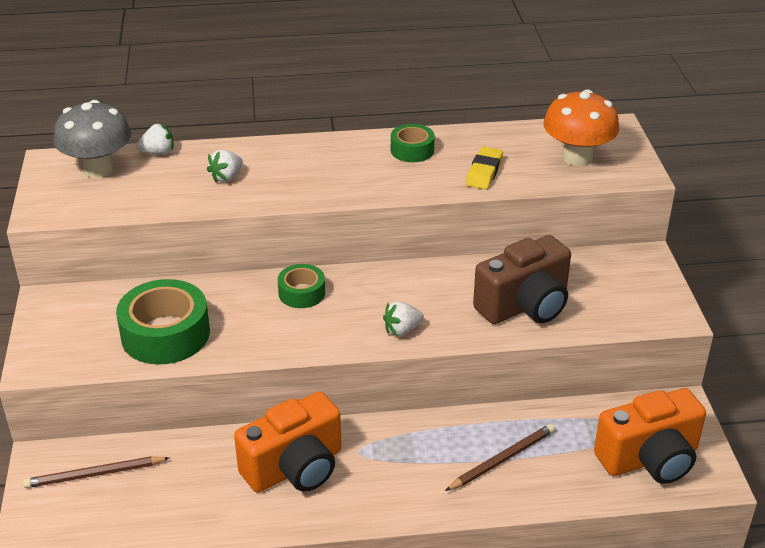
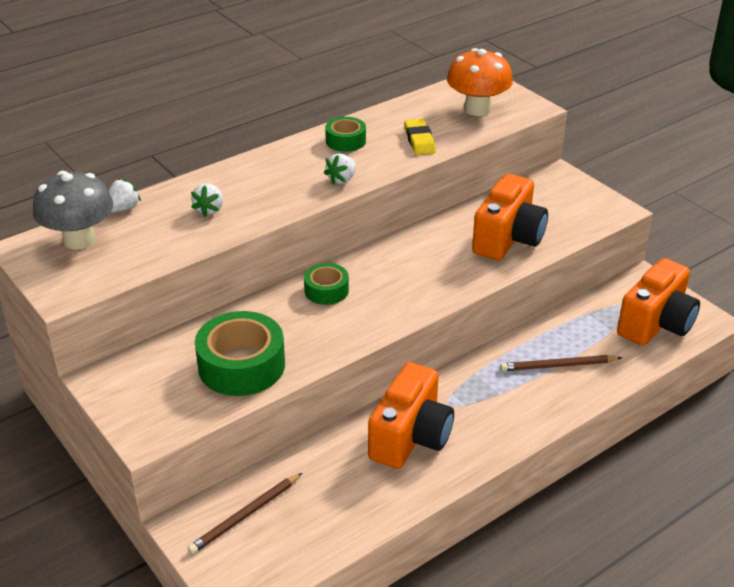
camera: 30 degrees left, 0 degrees up
white strawberry [383,301,424,336] -> white strawberry moved to [324,153,356,185]
brown pencil [445,424,555,491] -> brown pencil turned 120 degrees counterclockwise [500,355,622,371]
brown camera [473,235,571,324] -> orange camera [472,174,548,260]

